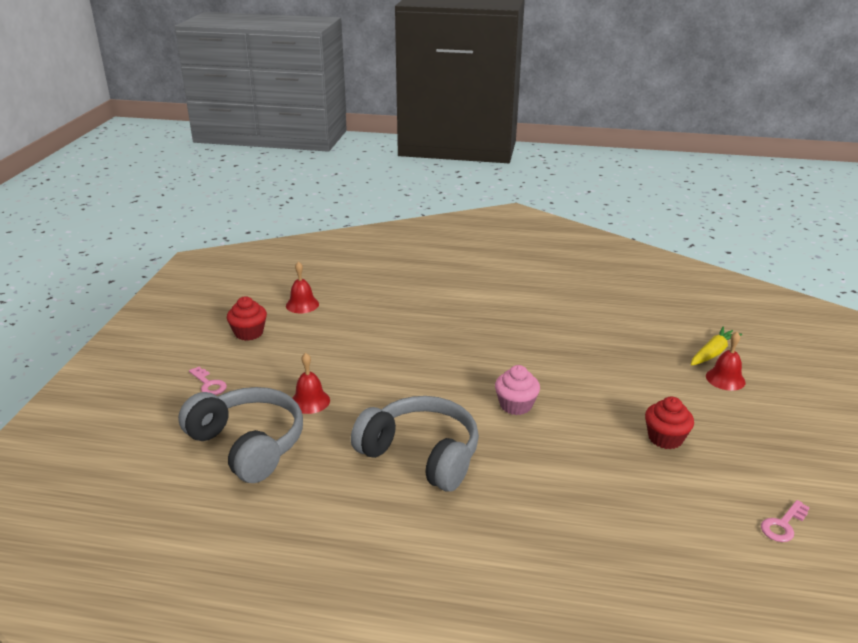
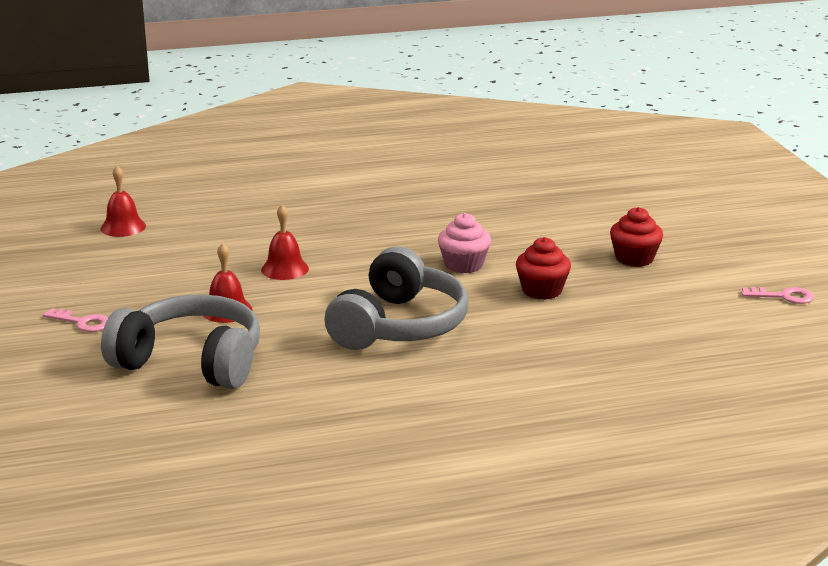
camera: 25 degrees left, 5 degrees down
red cupcake [227,296,267,341] -> red cupcake moved to [516,237,571,300]
grey headphones [351,396,479,492] -> grey headphones turned 105 degrees clockwise [324,246,468,350]
yellow carrot [691,327,742,365] -> none
red bell [706,332,746,391] -> red bell moved to [261,205,309,280]
pink key [761,500,810,542] -> pink key turned 105 degrees counterclockwise [741,287,814,304]

